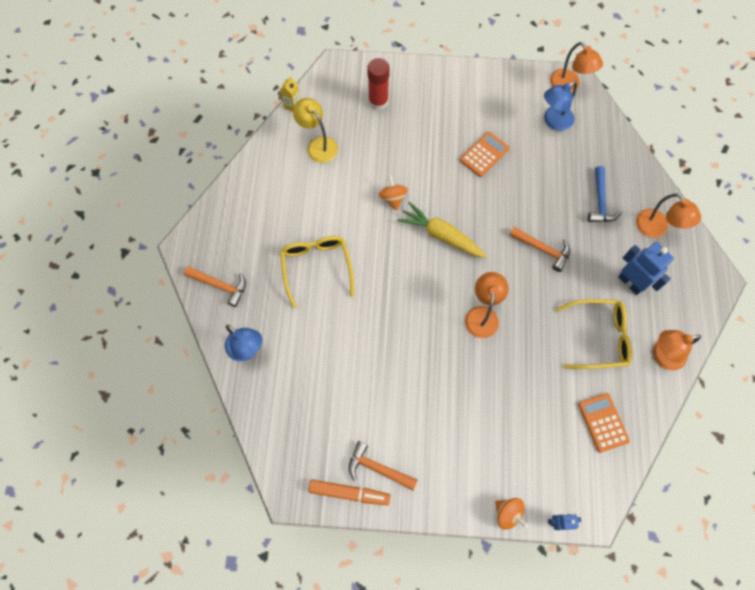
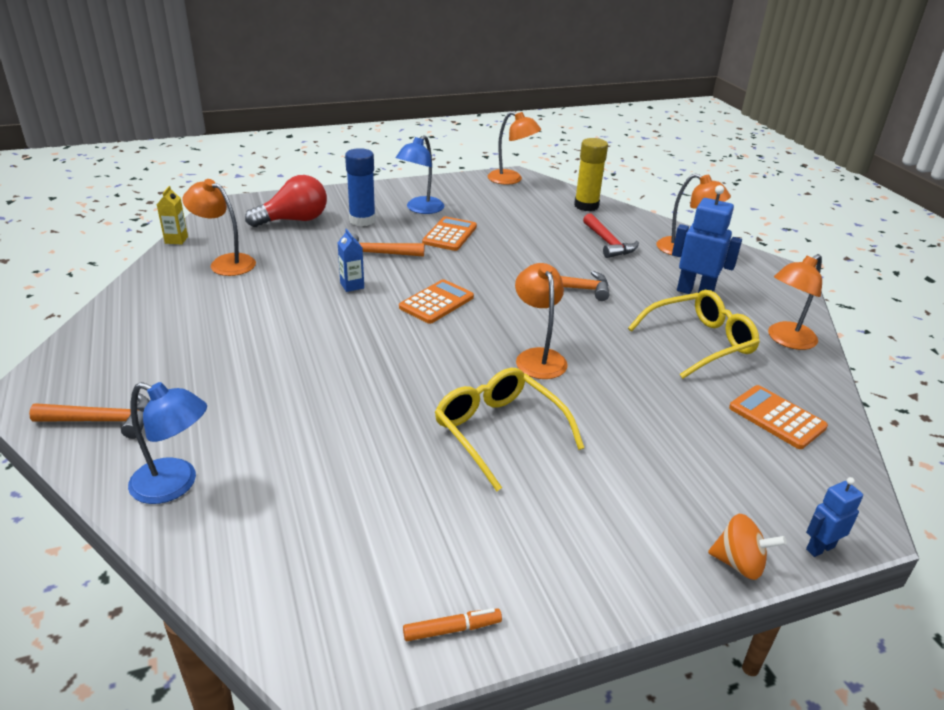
camera: 25 degrees left, 35 degrees down
yellow glasses [280,236,354,308] -> yellow glasses moved to [435,368,584,491]
yellow lamp [293,98,338,163] -> orange lamp [182,179,256,276]
orange marker [308,479,390,505] -> orange marker [403,608,502,641], size x0.59
orange hammer [349,441,417,490] -> orange hammer moved to [350,233,424,257]
red glue stick [367,58,390,110] -> red light bulb [245,175,327,227]
orange spinning top [379,175,408,211] -> blue carton [338,229,364,292]
yellow carrot [397,202,487,258] -> orange calculator [399,279,474,324]
blue lamp [544,81,577,131] -> blue lamp moved to [396,135,444,214]
blue hammer [588,166,622,222] -> red hammer [583,213,639,258]
none -> blue glue stick [345,148,376,226]
none -> yellow glue stick [574,138,608,211]

